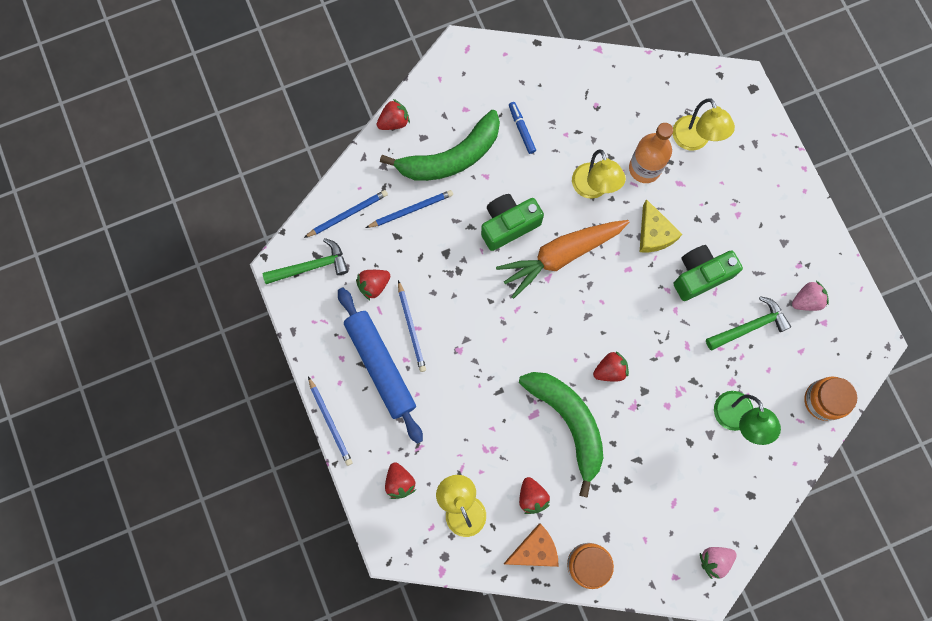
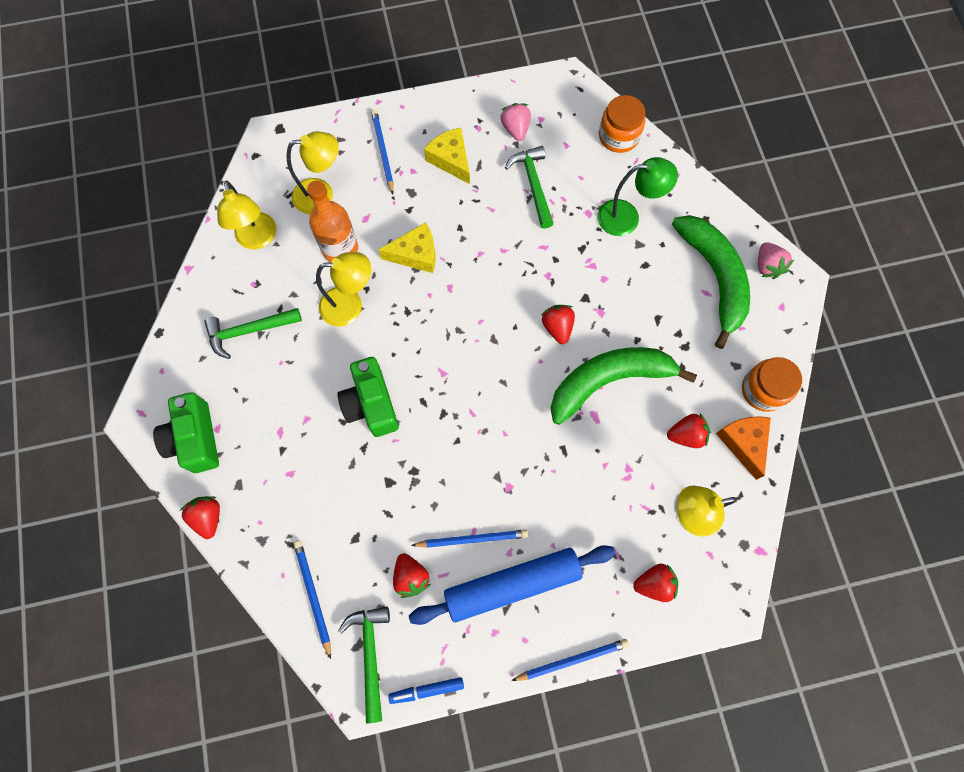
camera: 80 degrees left, 5 degrees down
blue pencil [366,190,453,228] -> blue pencil moved to [371,109,394,194]
green banana [380,110,500,181] -> green banana moved to [672,215,750,349]
orange carrot [496,220,629,299] -> none
blue marker [509,102,536,154] -> blue marker moved to [388,677,464,704]
green camera [673,245,743,301] -> green camera moved to [153,392,219,473]
none -> green hammer [204,308,302,359]
none -> yellow lamp [217,180,276,249]
none -> yellow cheese [424,128,470,184]

